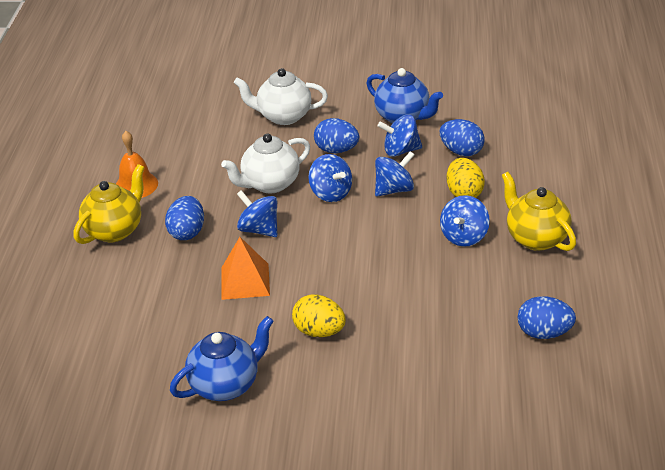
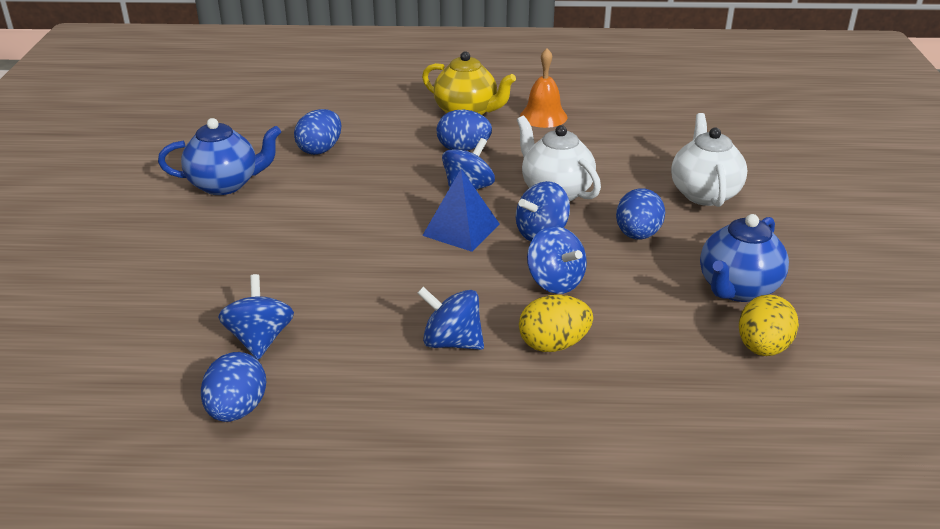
camera: 85 degrees right, 5 degrees down
blue teapot [170,316,274,401] -> blue teapot turned 60 degrees counterclockwise [158,118,281,195]
orange pyramid [221,237,270,300] -> none
yellow egg [292,295,346,337] -> yellow egg moved to [739,295,799,356]
blue spinning top [378,115,422,157] -> blue spinning top moved to [218,274,294,360]
blue egg [440,119,484,156] -> blue egg moved to [294,109,342,155]
yellow teapot [502,172,576,251] -> none
none -> blue pyramid [422,169,500,252]

